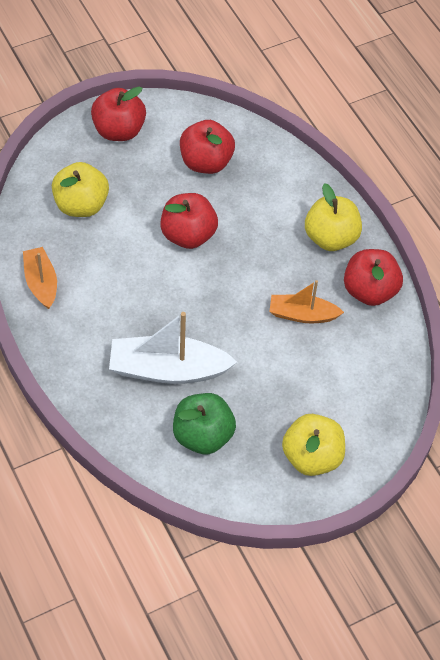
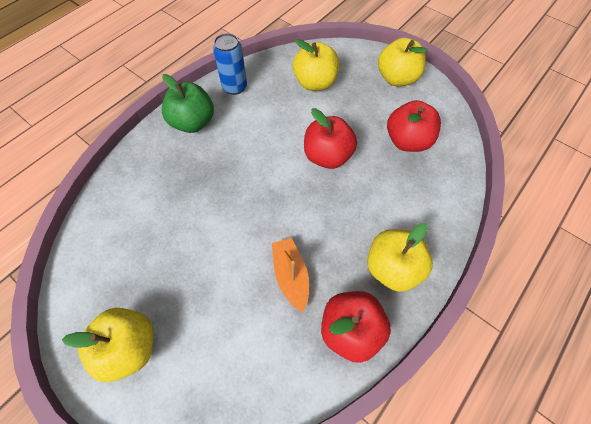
camera: 70 degrees right, 5 degrees up
orange boat [23,247,57,309] -> blue can [213,33,247,95]
red apple [91,86,146,141] -> yellow apple [378,38,428,86]
white boat [109,312,237,384] -> none
green apple [173,393,236,455] -> green apple moved to [162,74,214,133]

